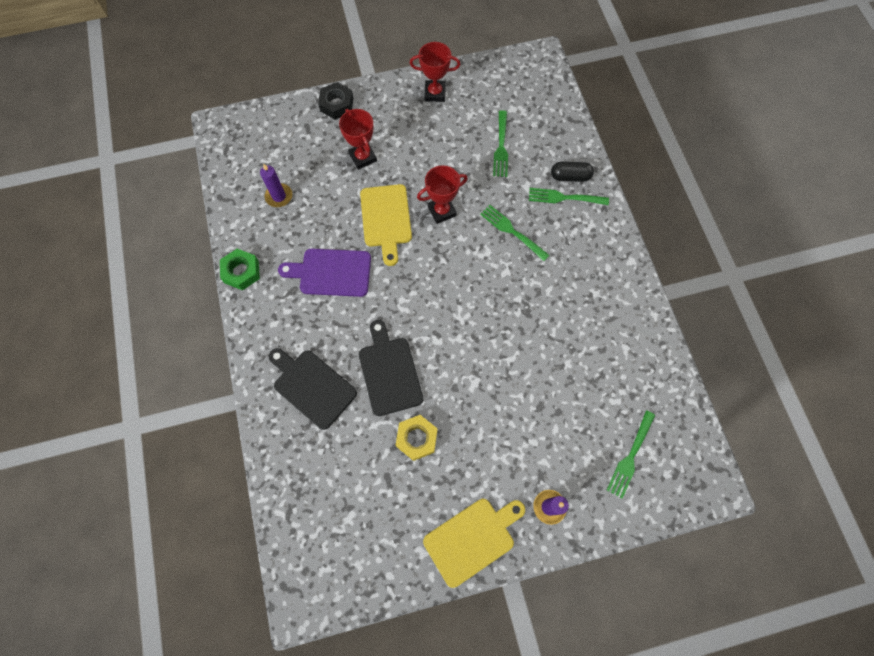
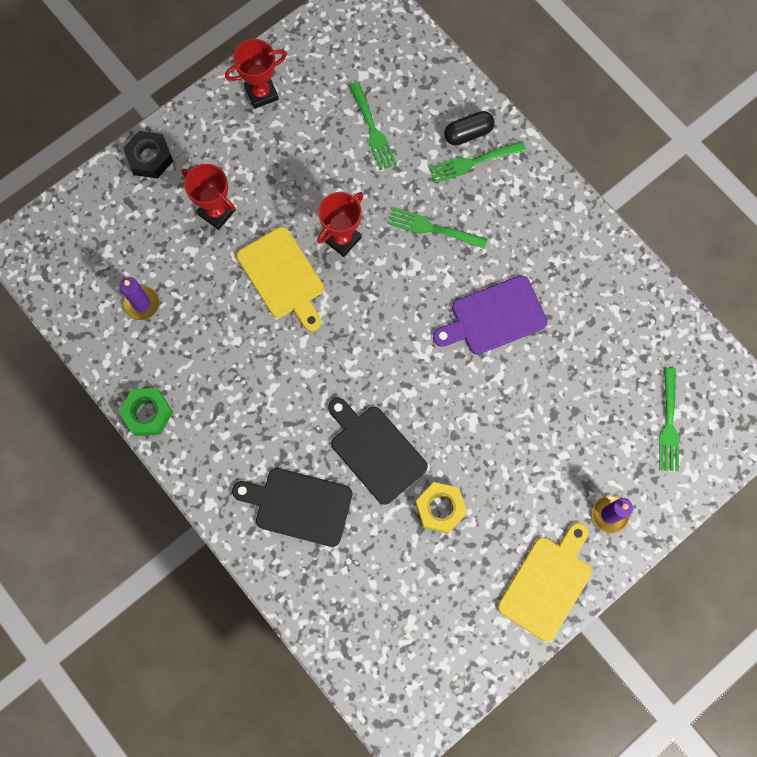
camera: 25 degrees left, 5 degrees up
purple cutting board [278,249,371,297] -> purple cutting board moved to [433,275,547,355]

